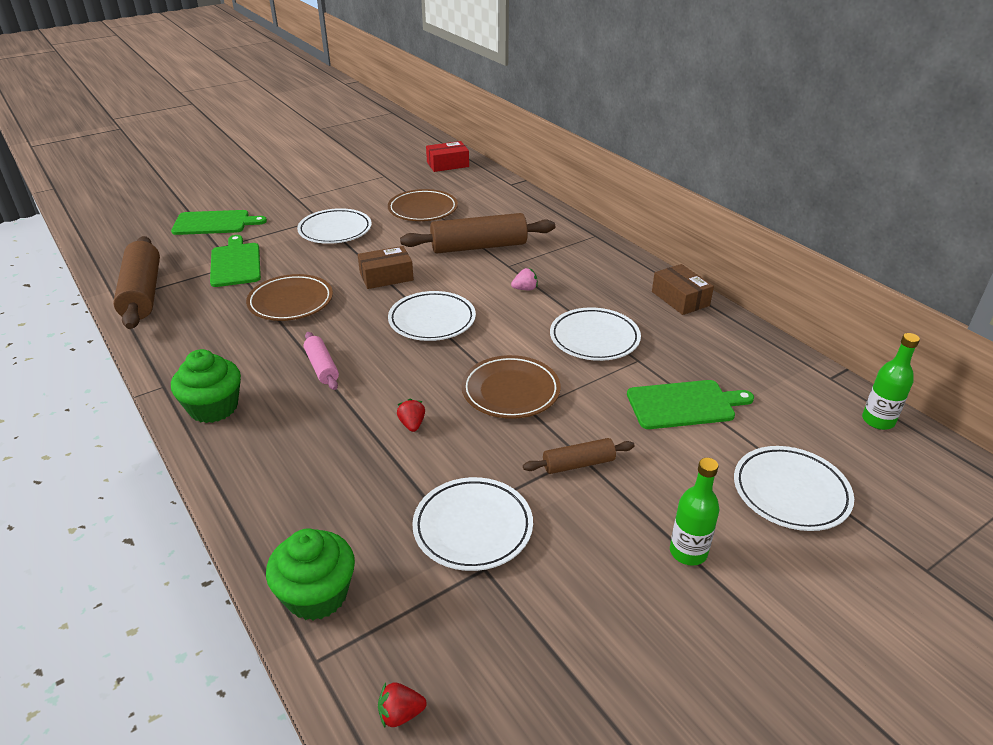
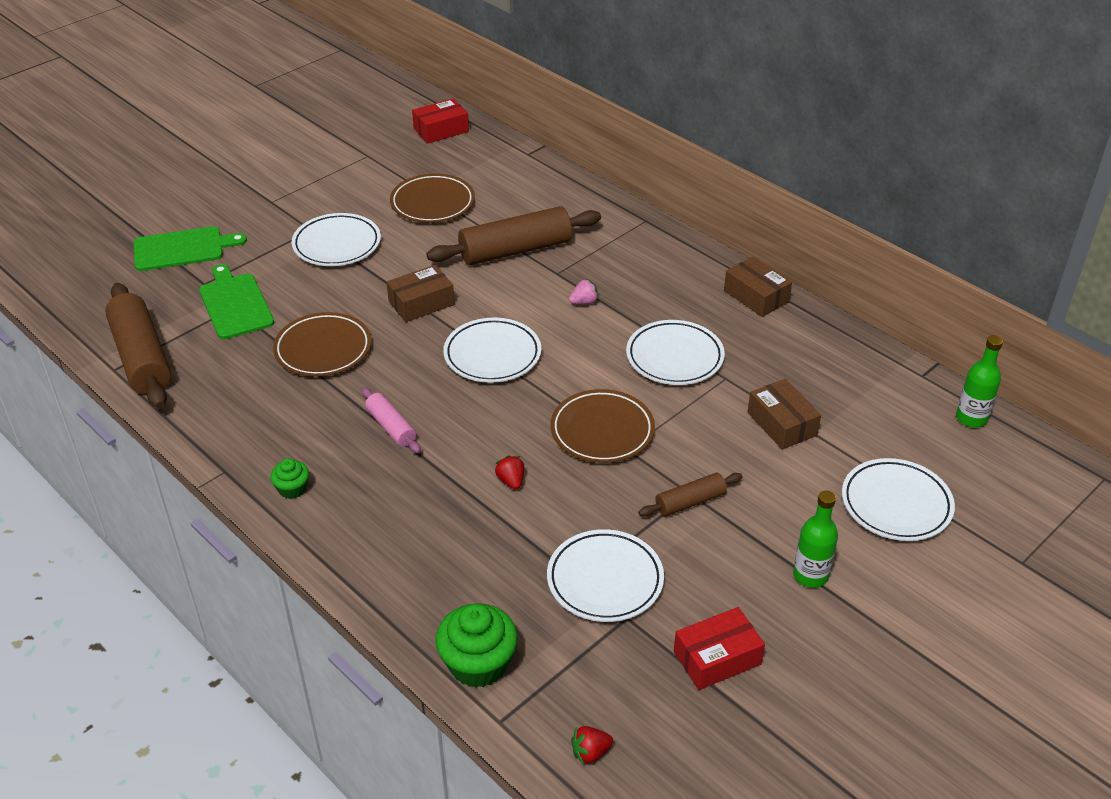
camera: 10 degrees left, 5 degrees up
green cupcake [171,349,241,423] -> green cupcake [270,458,309,499], size x0.54
green cutting board [627,380,754,429] -> brown box [747,379,821,450]
none -> red box [674,607,765,690]

